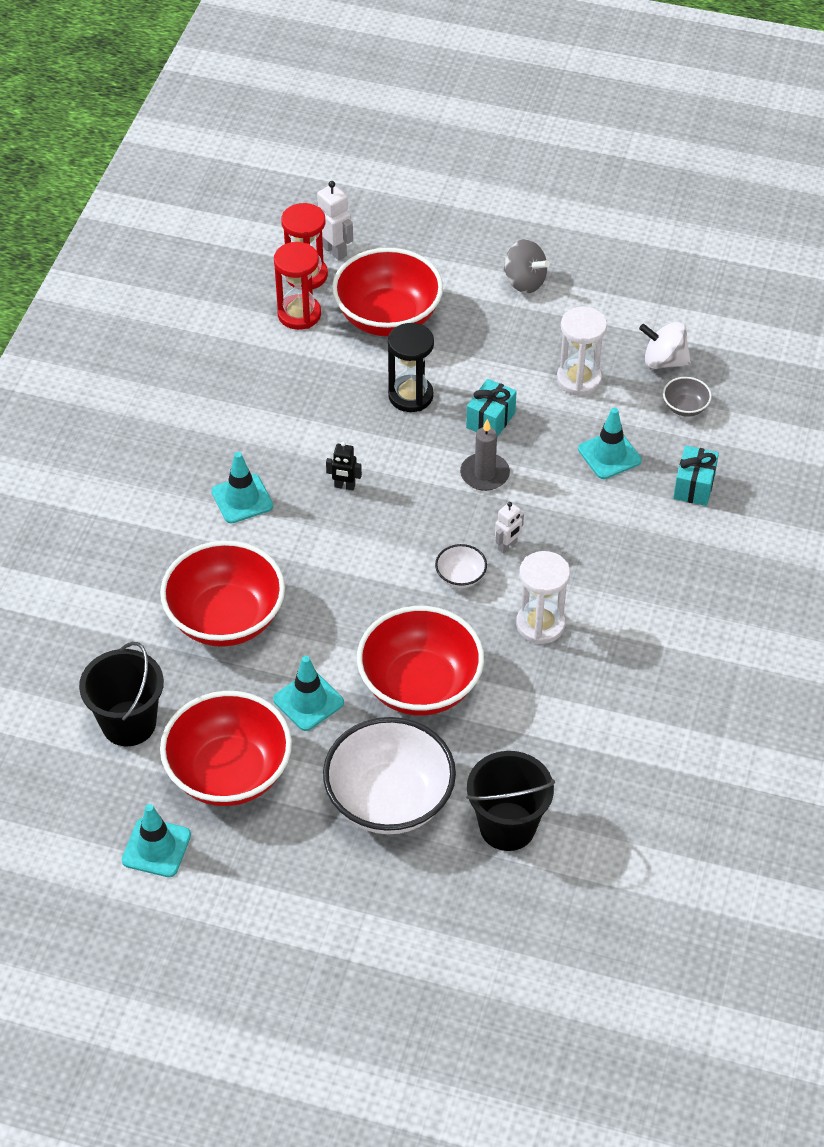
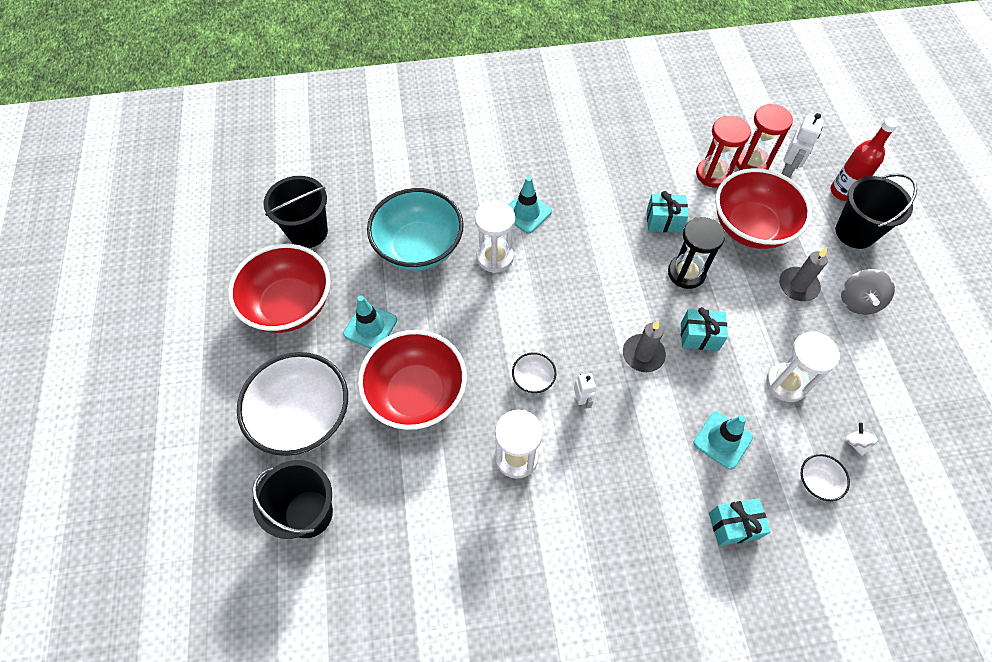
camera: 65 degrees right, 10 degrees up
turquoise traffic cone [122,804,191,877] -> none
red bowl [160,540,285,647] -> turquoise bowl [367,188,464,271]
black robot [326,441,362,490] -> none
white robot [495,502,524,554] -> white robot turned 120 degrees counterclockwise [574,373,596,409]
white spinning top [639,322,691,369] -> white spinning top [846,423,878,456], size x0.53
grey bowl [663,377,712,417] -> white bowl [801,454,850,501]
none -> white hourglass [475,201,515,273]
none -> turquoise gift [647,191,688,233]
none -> grey candle [779,248,828,301]
none -> red bottle [831,118,898,201]
none -> black bucket [835,173,917,249]

